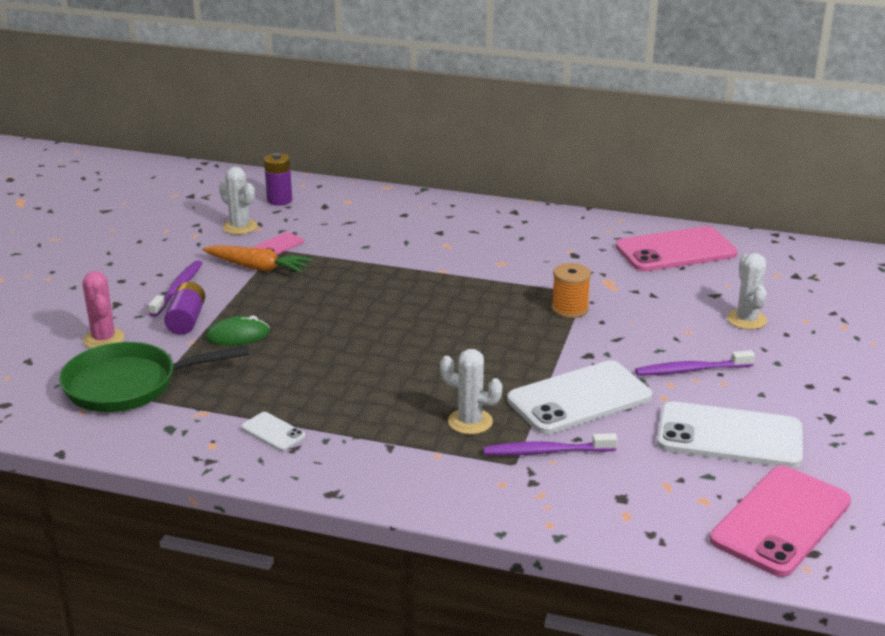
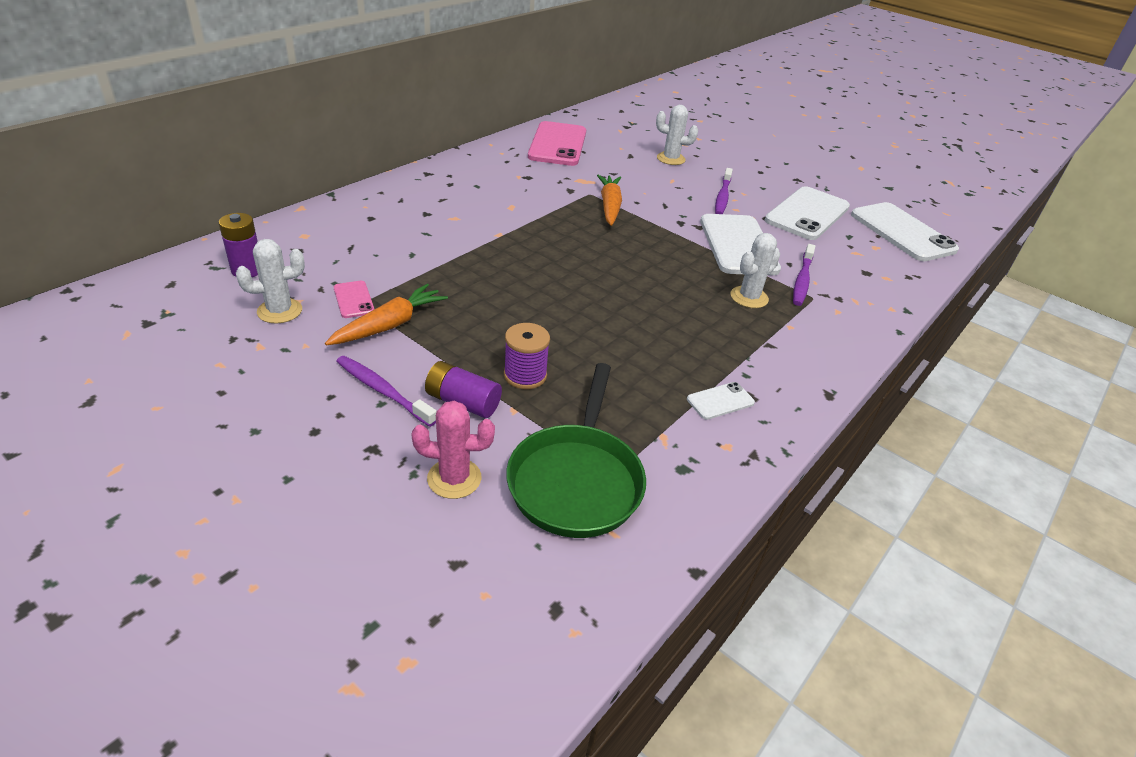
camera: 70 degrees left, 10 degrees up
green mouse [206,316,270,346] -> purple spool [504,323,550,389]
orange spool [552,263,591,318] -> orange carrot [597,175,622,226]
pink phone [710,466,851,577] -> white phone [851,202,959,261]

